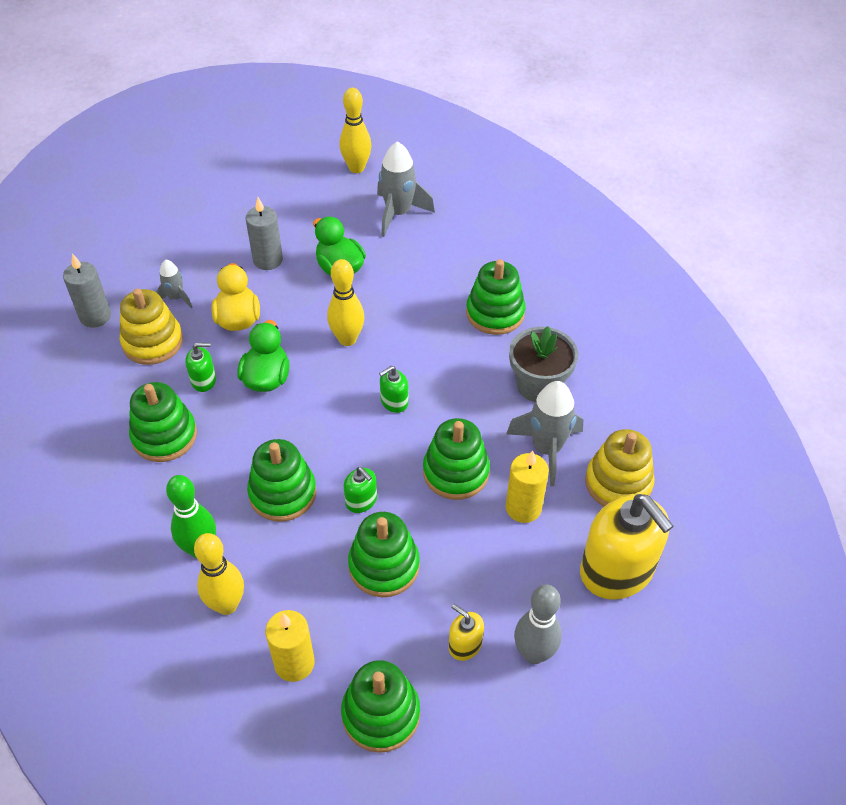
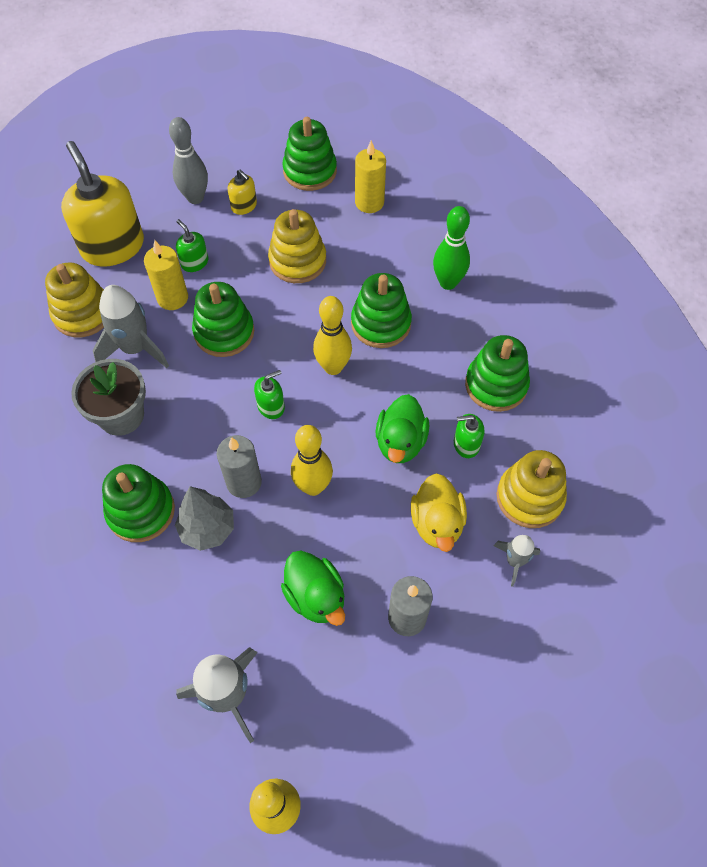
camera: 175 degrees left, 10 degrees up
grey candle [63,254,111,328] -> grey candle moved to [217,435,262,498]
yellow bowling pin [194,533,244,615] -> yellow bowling pin moved to [313,296,352,375]
green soap dispenser [344,467,377,513] -> green soap dispenser moved to [176,219,208,272]
green stacking toy [348,512,420,597] -> yellow stacking toy [268,209,326,283]
none -> grey tree [175,486,234,551]

